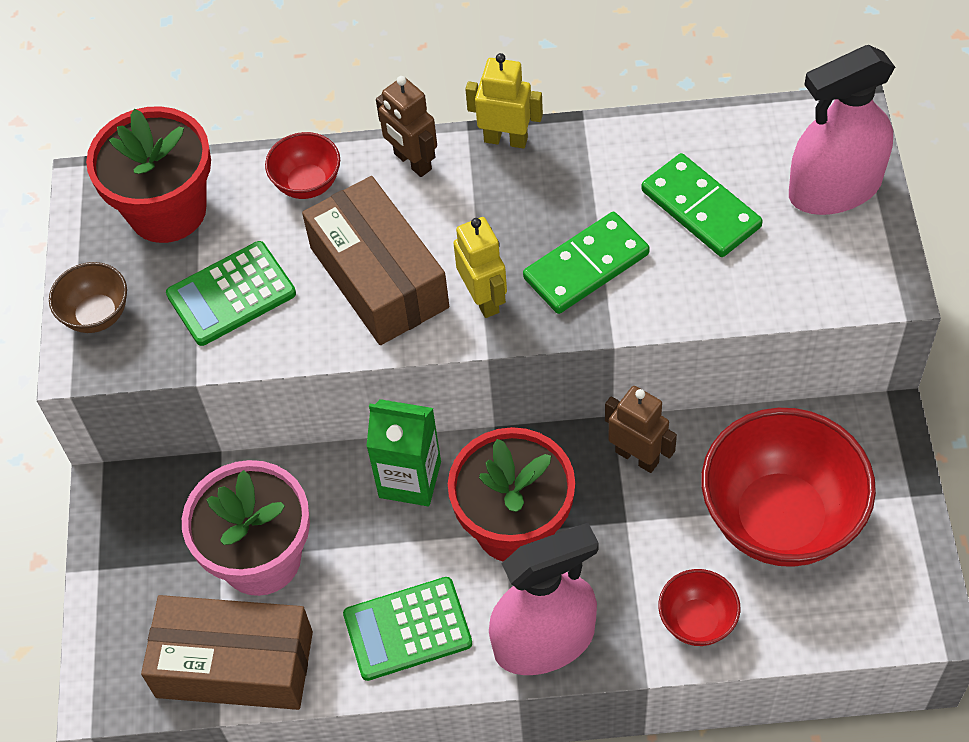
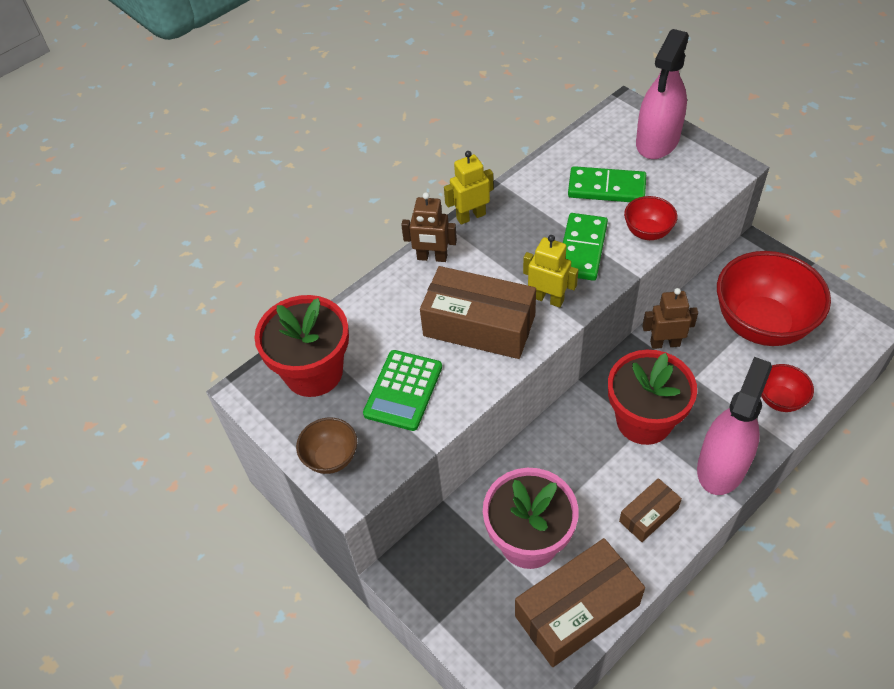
camera: 40 degrees left, 5 degrees down
red bowl [265,132,340,199] -> red bowl moved to [624,196,677,240]
green calculator [343,577,472,681] -> brown box [619,478,682,542]
green carton [366,399,441,506] -> none

